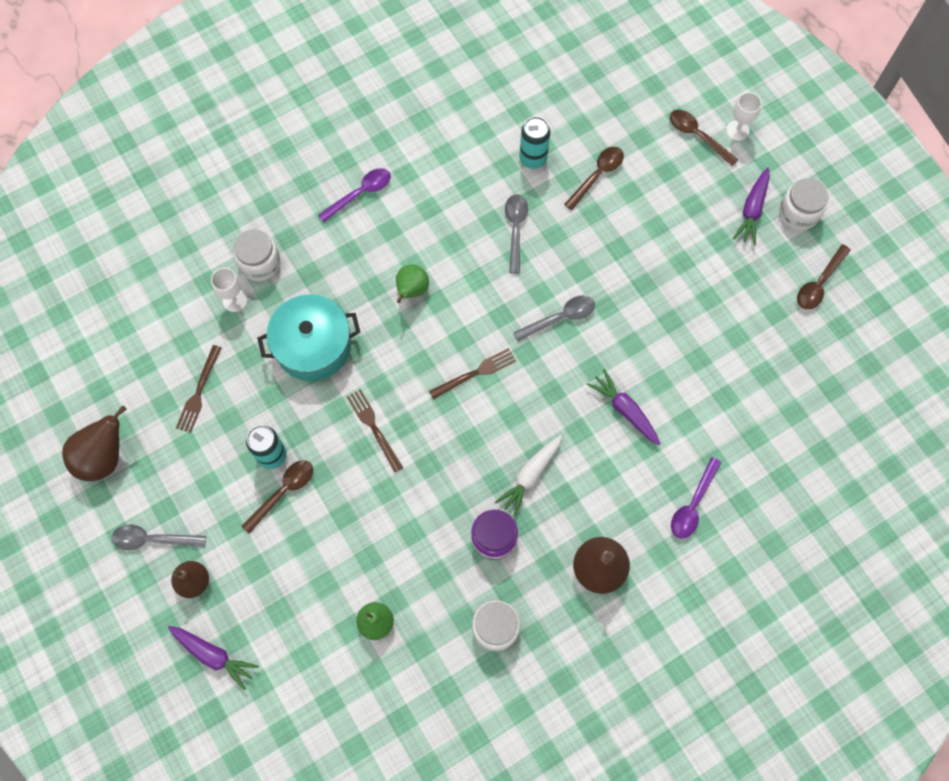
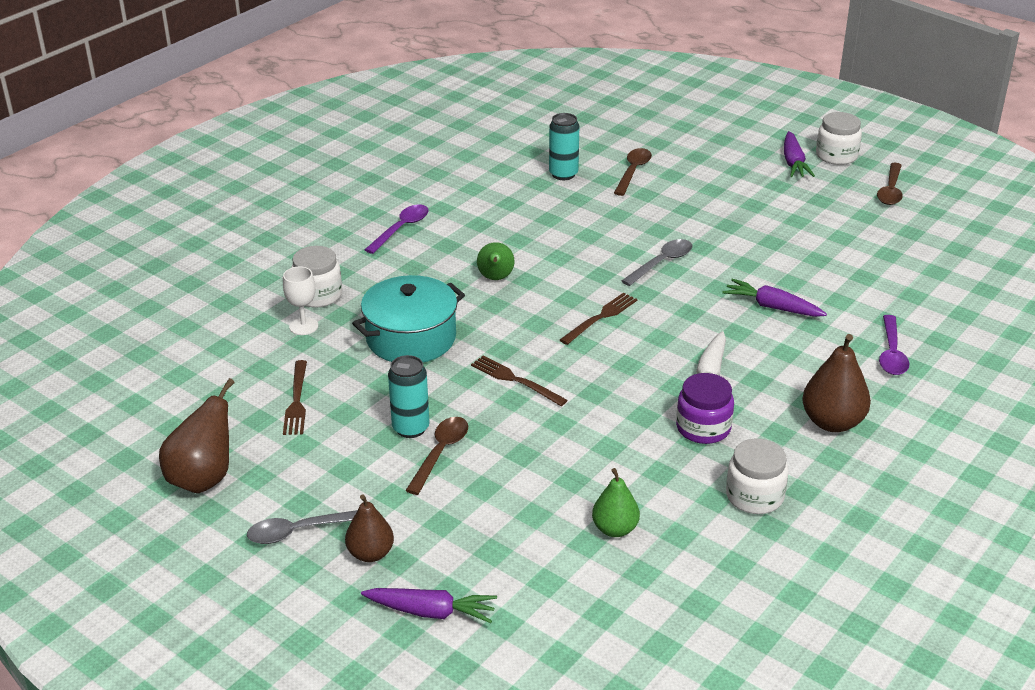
camera: 20 degrees left, 35 degrees down
grey spoon [505,194,528,274] -> none
brown spoon [670,110,738,166] -> none
white goblet [726,92,762,141] -> none

